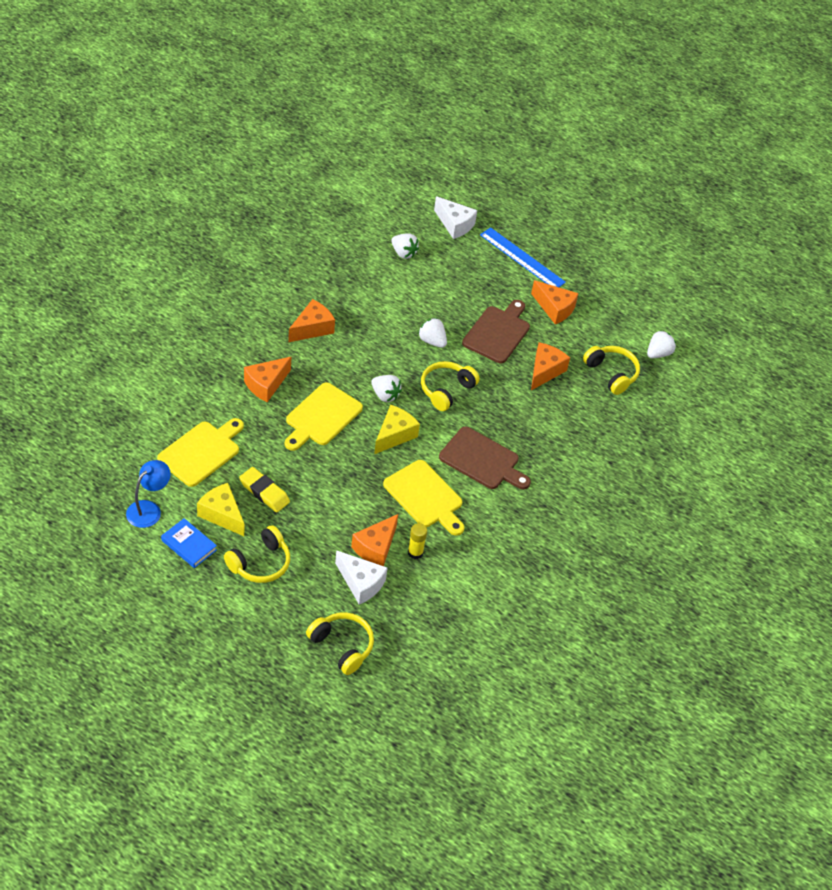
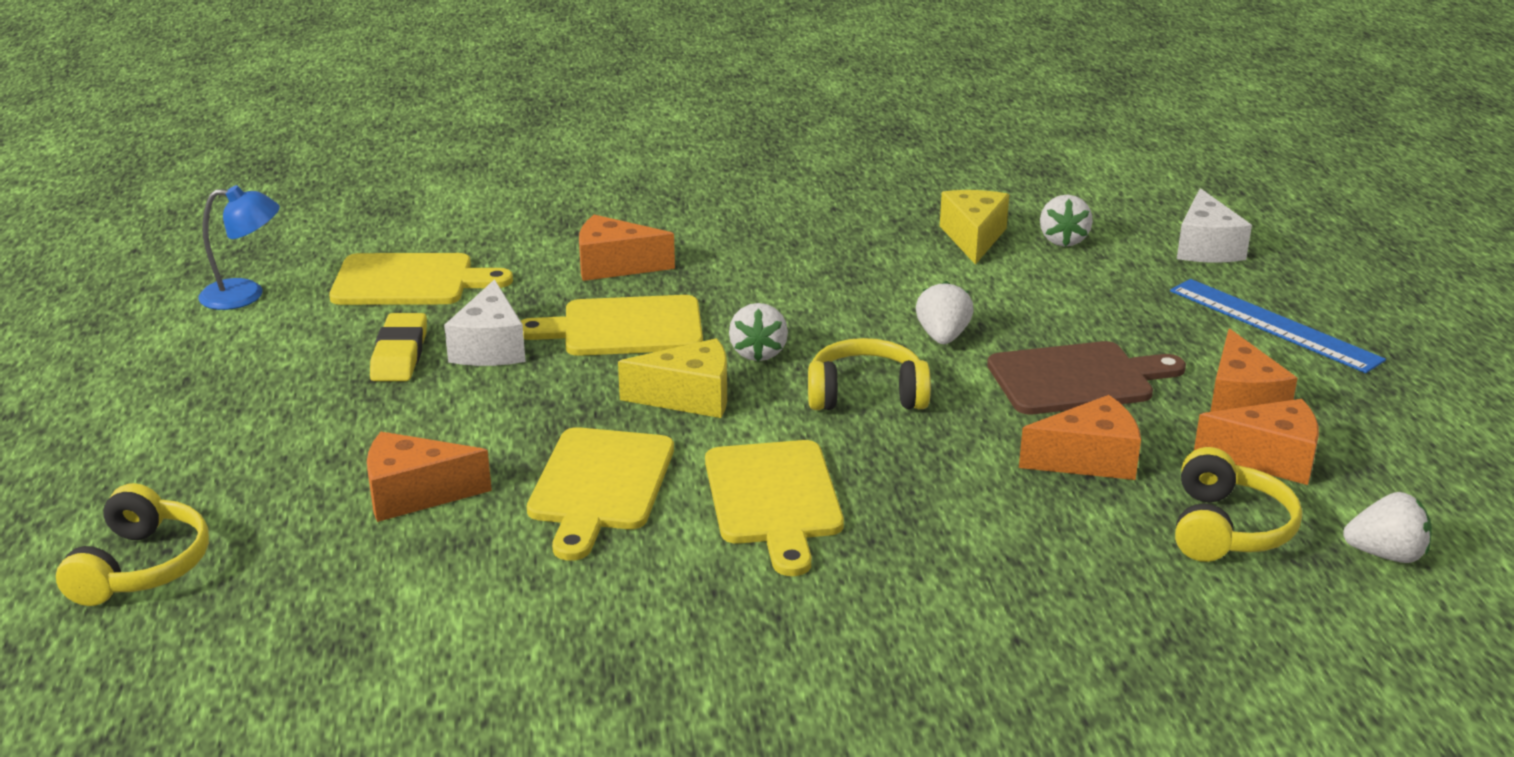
camera: 55 degrees right, 20 degrees down
blue book [161,518,217,568] -> none
yellow cheese [197,483,244,536] -> yellow cheese moved to [940,190,1009,265]
yellow headphones [224,525,290,583] -> none
orange cheese [288,299,335,342] -> orange cheese moved to [1194,399,1319,485]
white cheese [335,550,388,605] -> white cheese moved to [444,279,526,366]
yellow glue stick [408,523,427,559] -> none
brown cutting board [439,427,531,489] -> yellow cutting board [705,440,844,576]
blue ruler [480,227,566,287] -> blue ruler turned 45 degrees counterclockwise [1170,279,1386,373]

